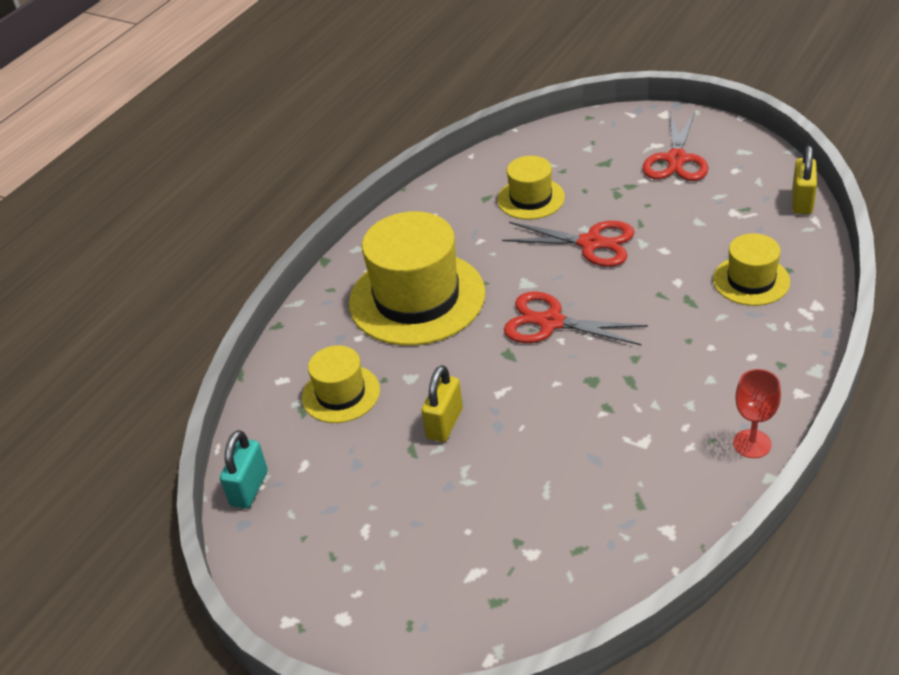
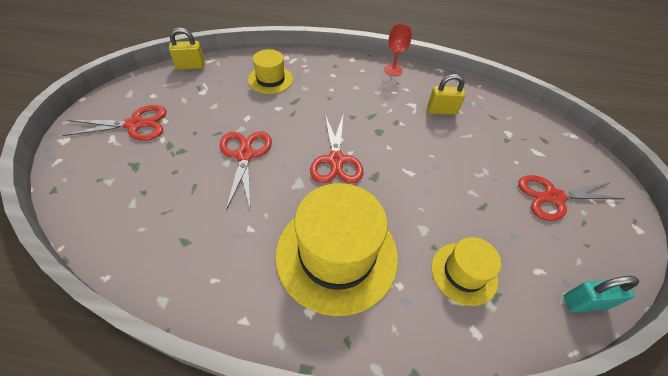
camera: 120 degrees left, 10 degrees up
yellow padlock [421,365,463,442] -> yellow padlock moved to [427,74,465,115]
yellow hat [497,156,565,220] -> none
none -> red scissors [518,175,625,221]

